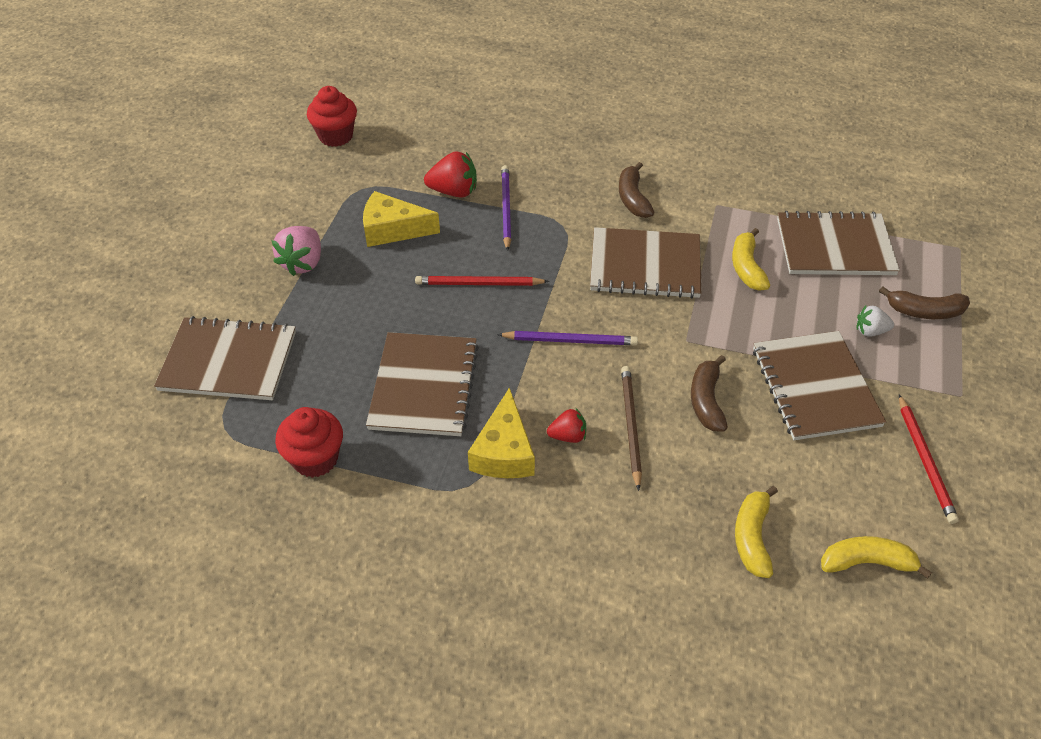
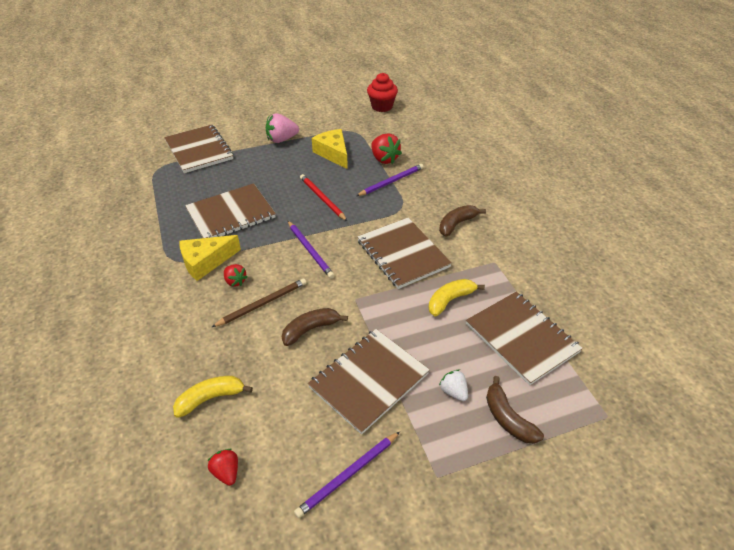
camera: 55 degrees right, 5 degrees down
red cupcake [275,407,343,478] -> none
yellow banana [821,536,932,579] -> red strawberry [207,449,238,486]
red pencil [899,395,959,524] -> purple pencil [294,432,400,518]

